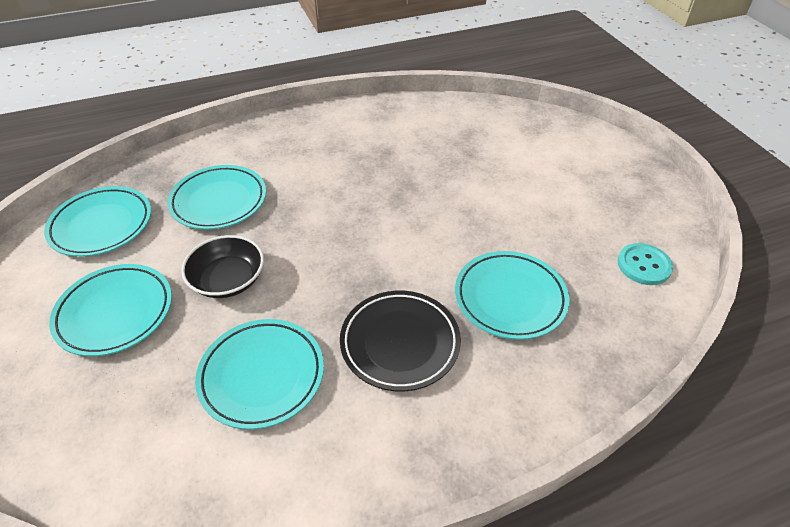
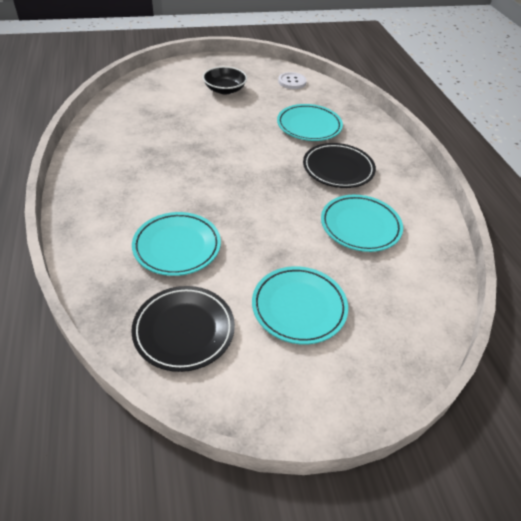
camera: 85 degrees left, 0 degrees up
turquoise plate [44,186,151,257] -> black plate [131,286,235,372]
black bowl [181,235,264,298] -> black bowl moved to [203,66,247,95]
turquoise button [617,243,673,285] -> white button [278,72,307,89]

